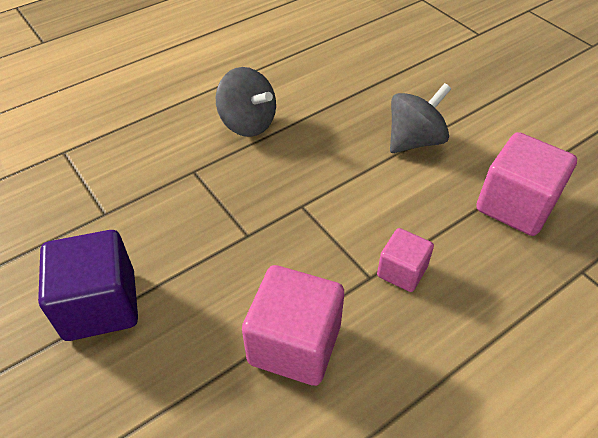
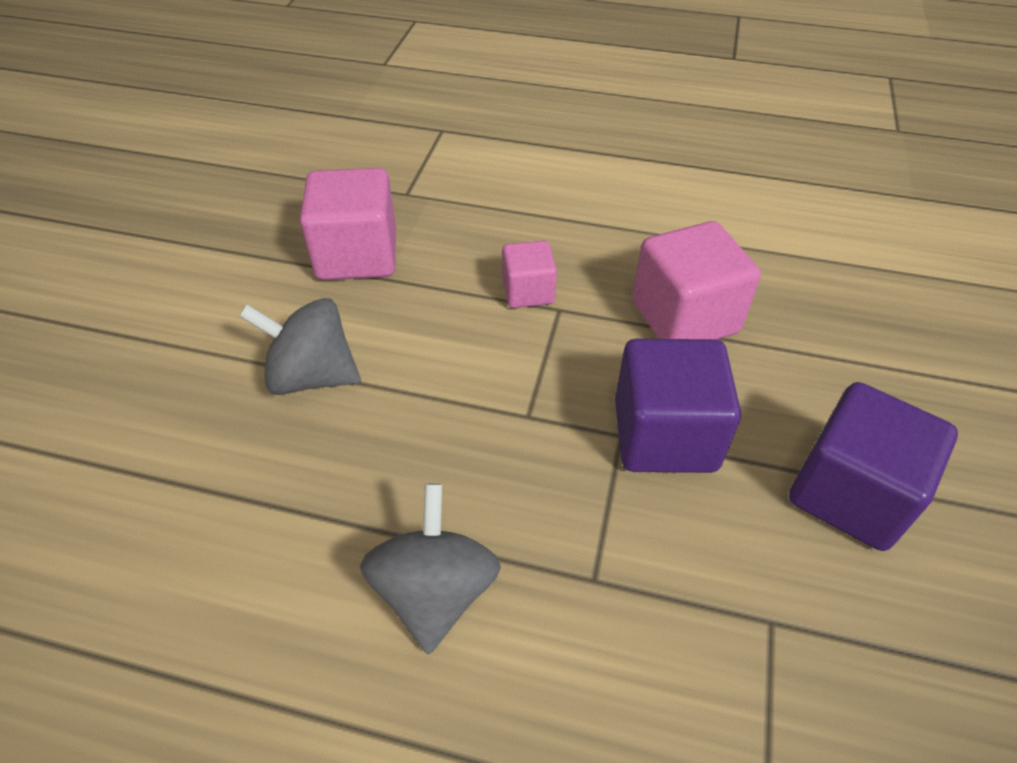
camera: 130 degrees left, 0 degrees up
none -> purple cube [615,339,741,473]

